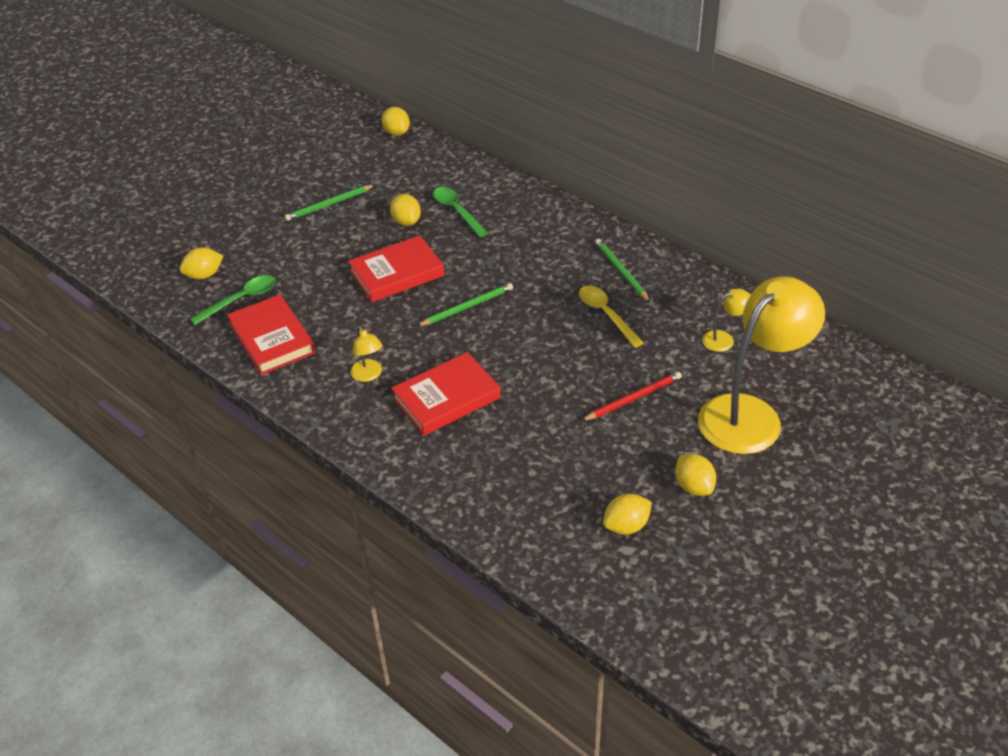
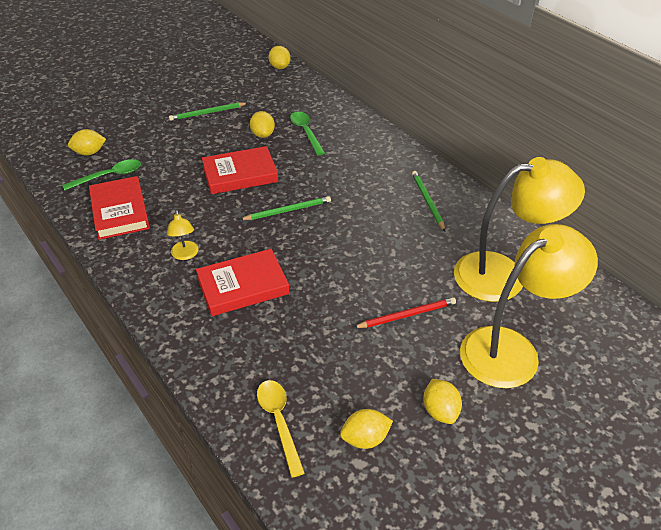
camera: 10 degrees right, 0 degrees up
yellow spoon [579,285,644,348] -> yellow spoon moved to [257,380,305,478]
yellow lamp [702,288,751,352] -> yellow lamp [454,157,585,302], size x2.43

